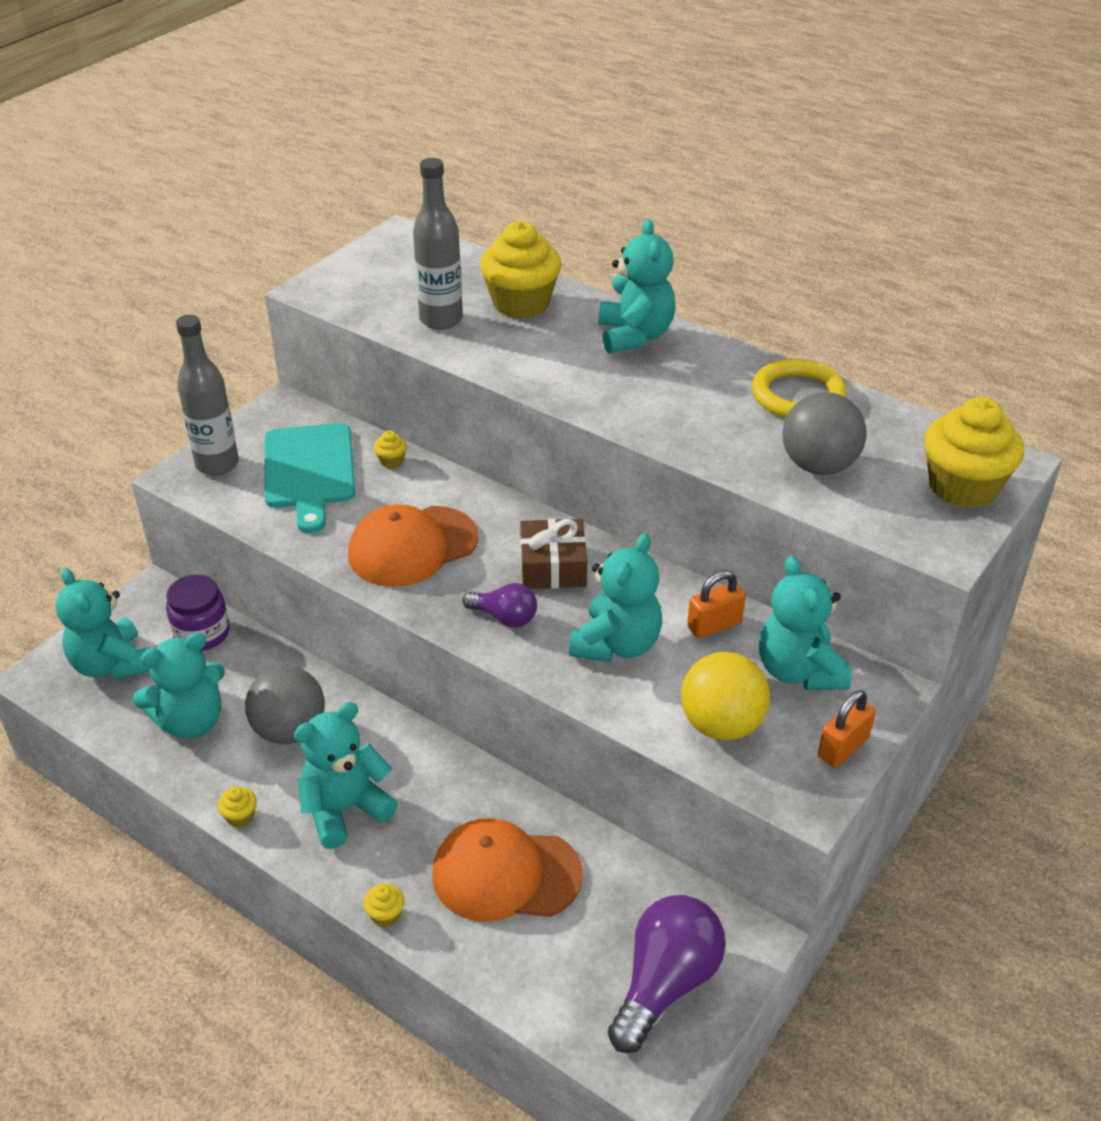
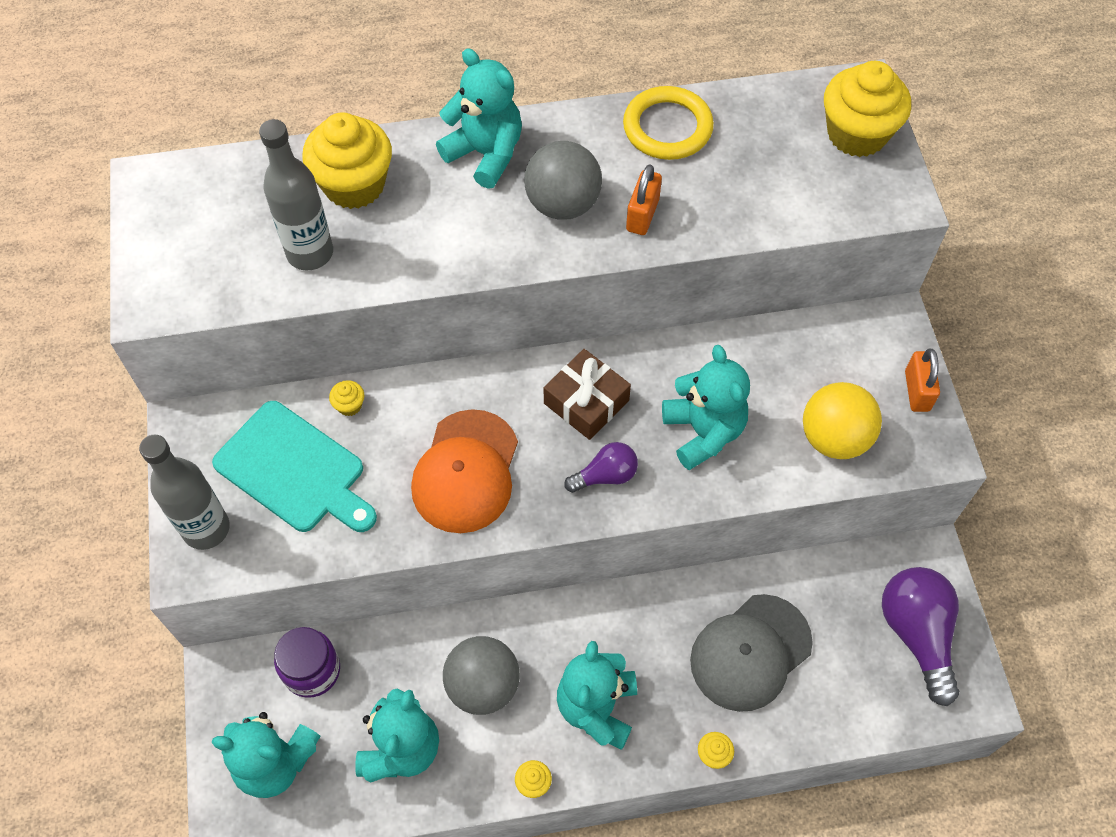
camera: 45 degrees left, 20 degrees up
orange cap [432,818,583,922] -> grey cap [690,594,813,712]
orange padlock [687,570,746,638] -> orange padlock moved to [626,164,662,235]
turquoise teddy bear [759,556,851,690] -> none
grey ball [782,392,867,475] -> grey ball moved to [524,141,602,220]

